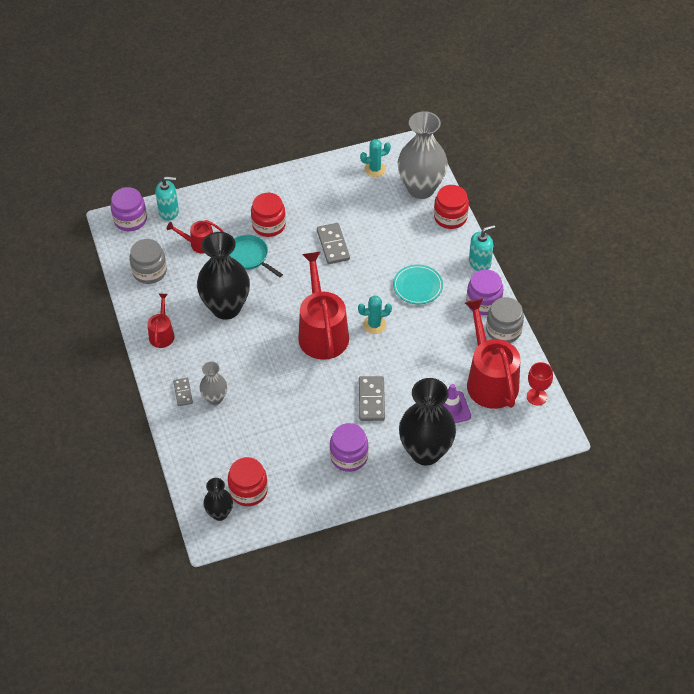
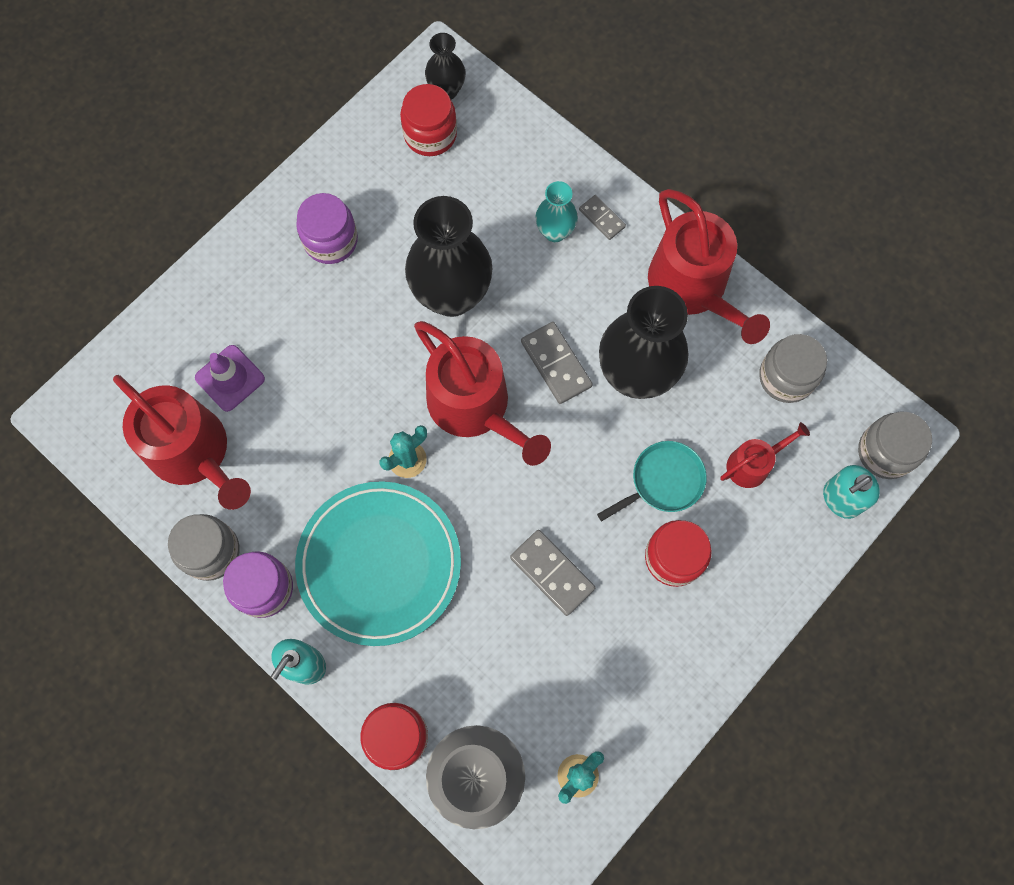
camera: 150 degrees right, 20 degrees up
purple jar [111,187,147,231] -> grey jar [858,412,932,479]
red watering can [147,294,175,348] -> red watering can [648,189,770,344], size x1.97
grey vase [200,362,227,405] -> turquoise vase [535,181,578,242]
turquoise pan [229,235,283,277] -> turquoise pan turned 45 degrees counterclockwise [597,441,707,521]
grey domino [359,376,385,421] -> grey domino moved to [521,322,593,404]
turquoise plate [393,265,443,304] -> turquoise plate [295,481,461,646], size x1.91
black vase [399,378,456,465] -> black vase moved to [405,196,492,317]
red goblet [527,362,553,405] -> none

